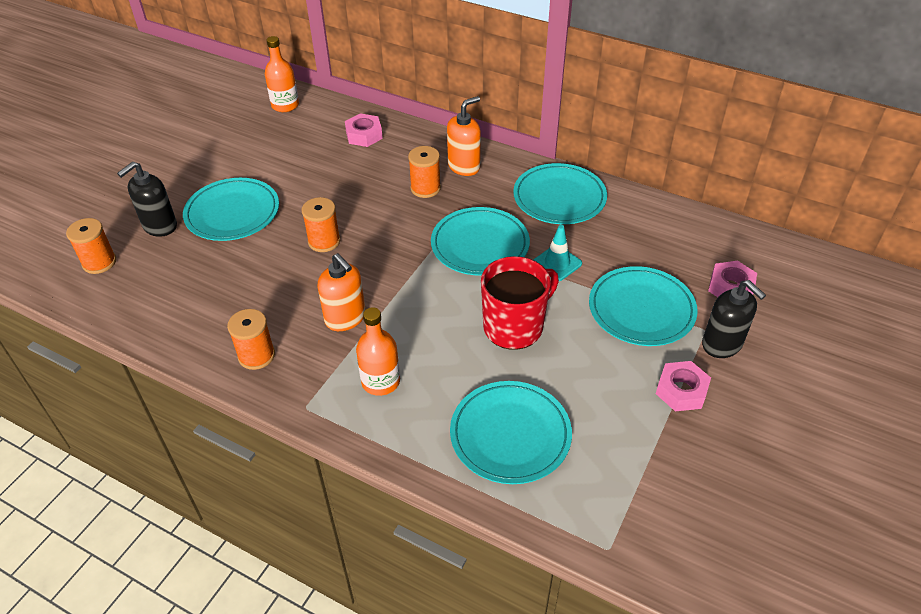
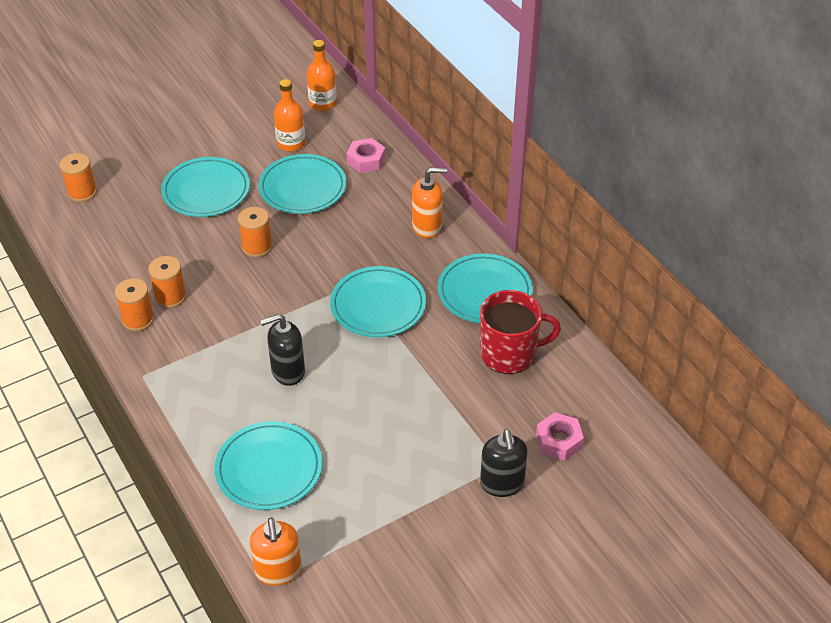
camera: 30 degrees right, 0 degrees up
black soap dispenser [117,162,177,237] -> black soap dispenser moved to [260,314,305,386]
orange soap dispenser [318,253,365,331] -> orange soap dispenser moved to [250,518,301,586]
orange bottle [356,307,400,396] -> orange bottle moved to [274,79,305,151]
orange spool [408,146,441,198] -> orange spool moved to [148,256,186,308]
red mug [481,256,559,350] -> red mug moved to [480,290,561,374]
turquoise traffic cone [533,225,582,281] -> none
turquoise plate [589,266,698,346] -> turquoise plate moved to [258,154,346,214]
pink nut [656,361,711,411] -> none

